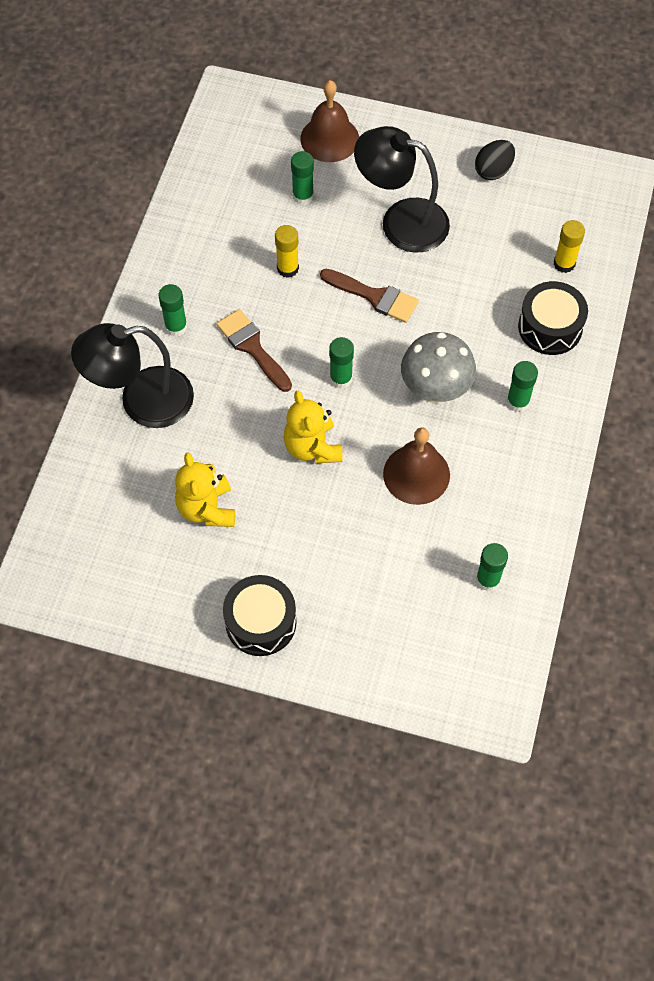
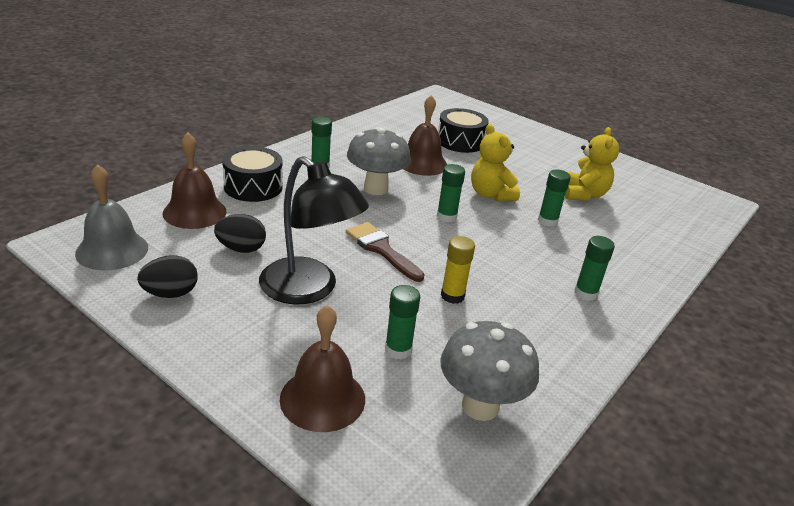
camera: 160 degrees left, 30 degrees down
black lamp [71,323,194,428] -> none
brown brush [216,309,292,392] -> none
black drum [223,575,297,656] -> black drum moved to [438,108,489,153]
yellow teddy bear [284,391,342,464] -> yellow teddy bear turned 150 degrees clockwise [471,124,520,201]
green glue stick [476,543,508,591] -> green glue stick moved to [538,170,571,227]
yellow glue stick [554,220,585,273] -> brown bell [163,133,226,229]
none -> grey bell [75,164,148,270]
none -> black egg [214,214,266,253]
none -> grey mushroom [440,321,539,421]

